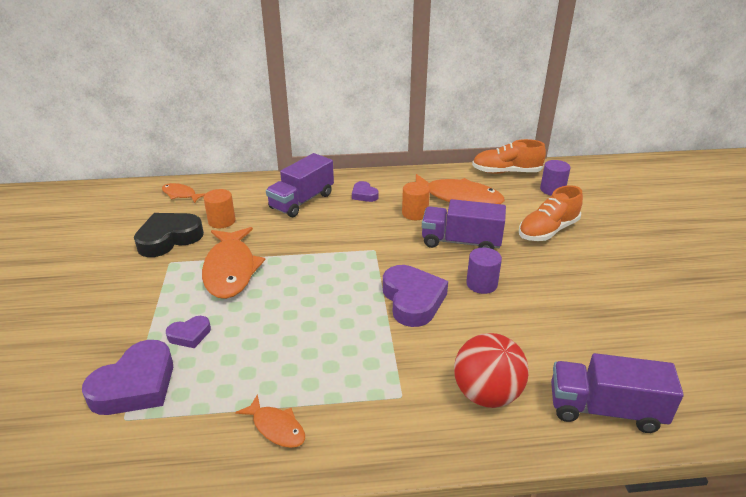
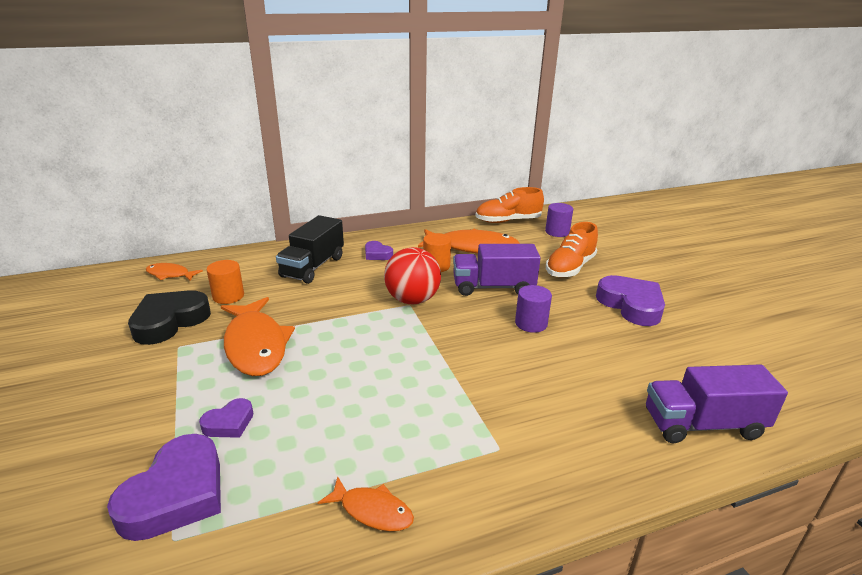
camera: 15 degrees left, 5 degrees down
purple truck [266,153,334,217] -> black truck [276,215,344,284]
purple heart [383,265,448,327] -> purple heart moved to [596,275,665,326]
red ball [454,333,529,408] -> red ball moved to [384,247,441,304]

